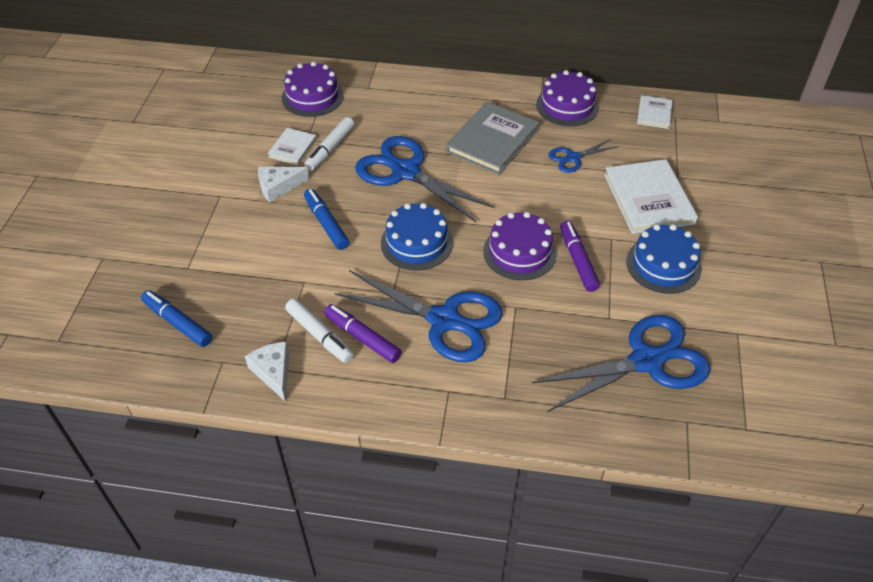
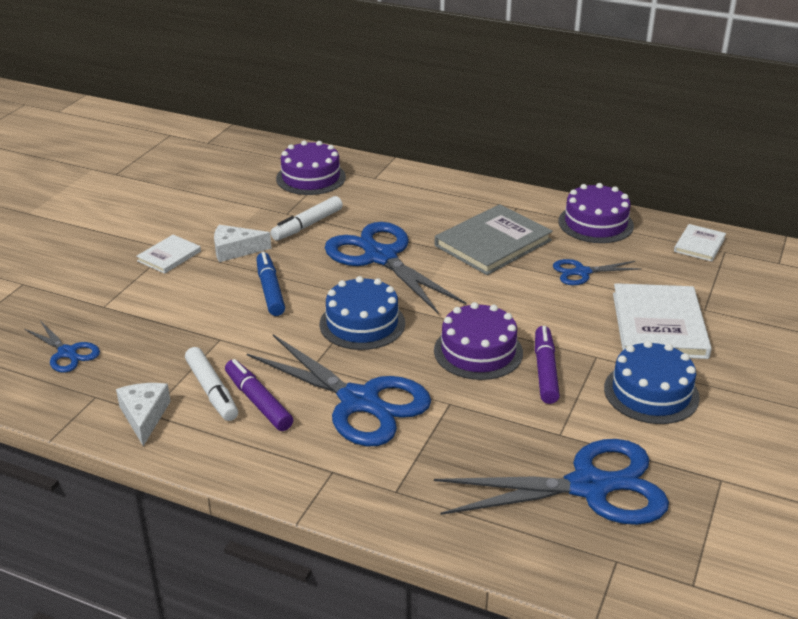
camera: 15 degrees right, 15 degrees down
blue marker [141,290,212,347] -> blue scissors [24,320,100,373]
white book [267,128,316,165] -> white book moved to [136,235,201,274]

